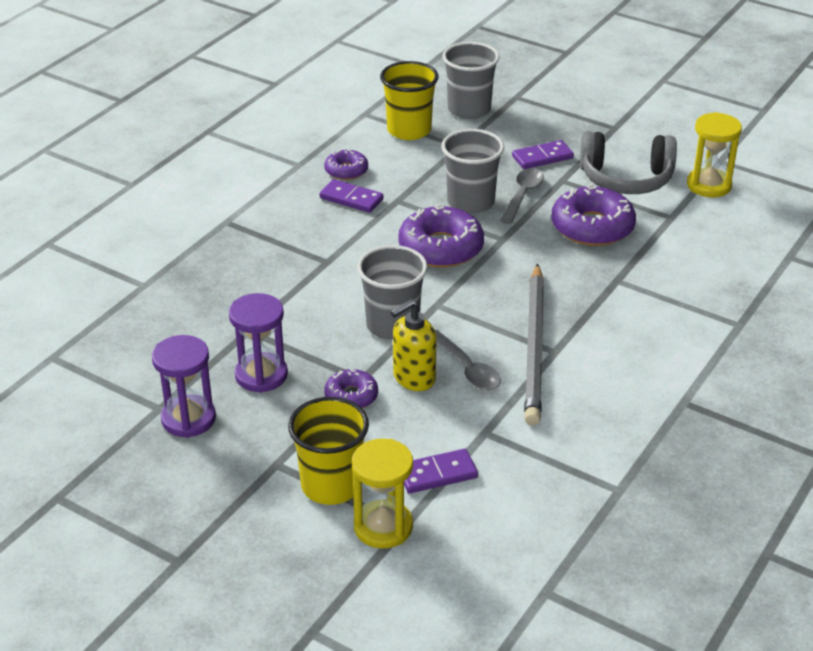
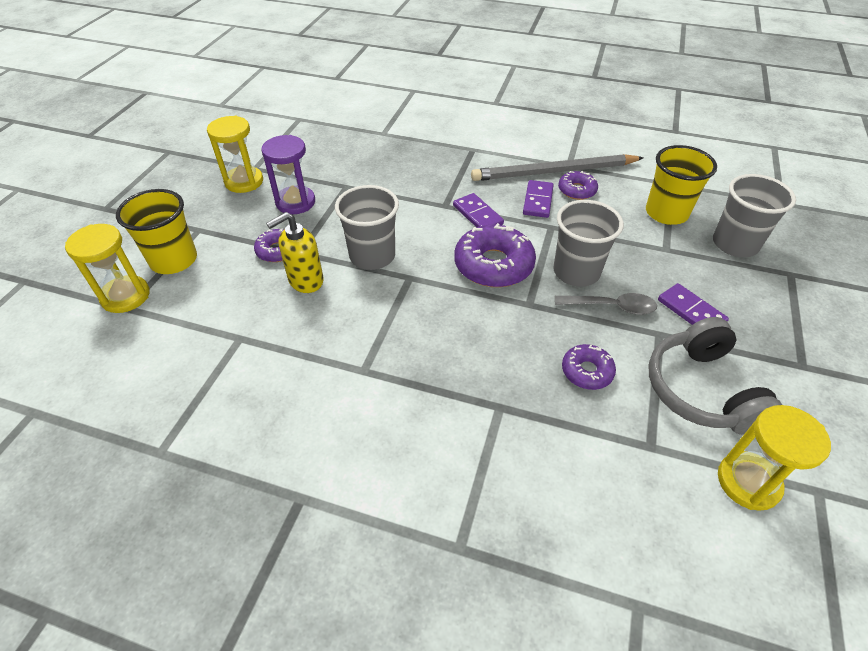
camera: 75 degrees right, 10 degrees up
purple hourglass [152,335,216,438] -> yellow hourglass [207,116,263,193]
yellow soap dispenser [391,299,437,391] -> yellow soap dispenser turned 75 degrees counterclockwise [266,212,324,293]
purple domino [404,449,478,493] -> purple domino moved to [453,193,504,227]
grey spoon [435,330,501,390] -> none
grey pencil [524,264,544,425] -> grey pencil moved to [471,154,643,181]
purple donut [551,184,636,246] -> purple donut [562,344,616,390], size x0.55

